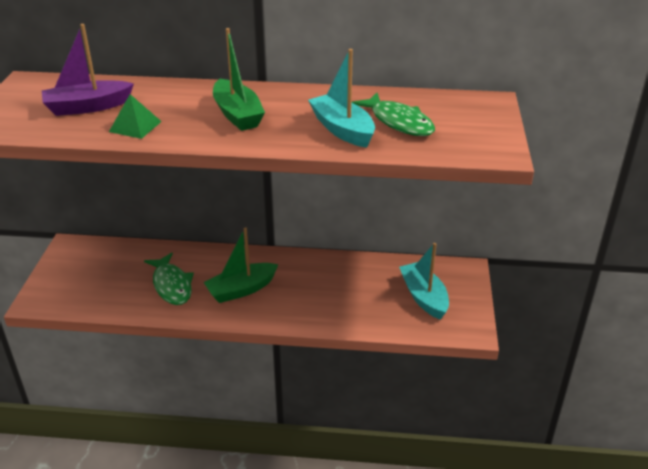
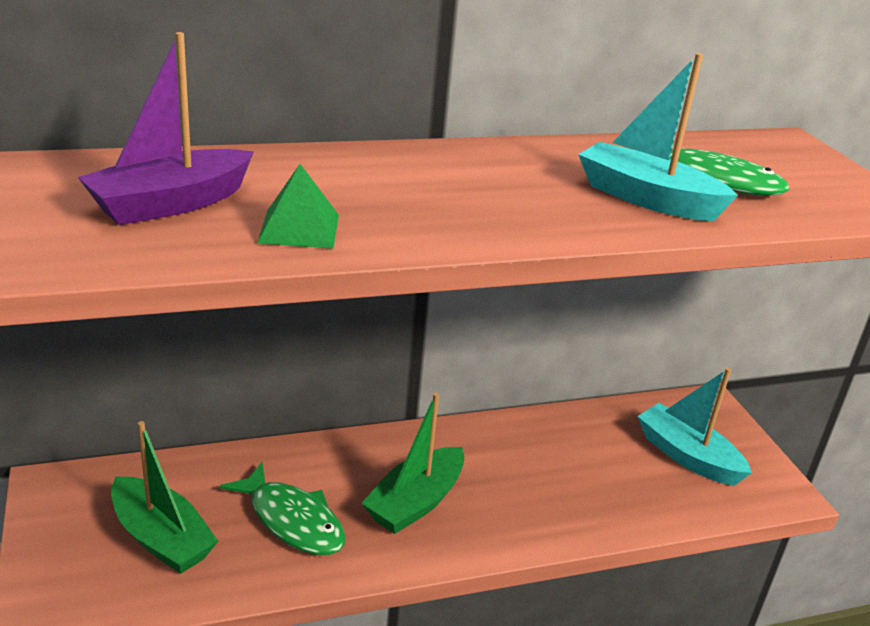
camera: 25 degrees left, 5 degrees down
green boat [213,28,265,131] -> green boat moved to [111,421,218,574]

